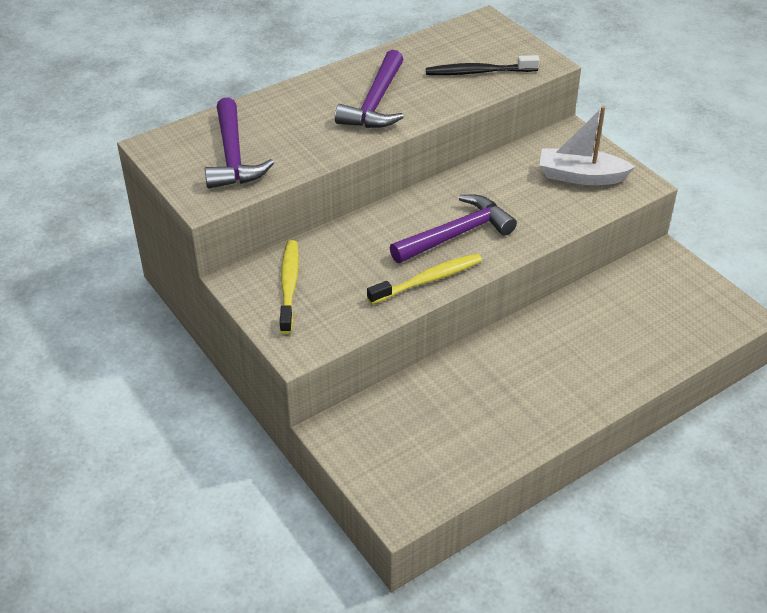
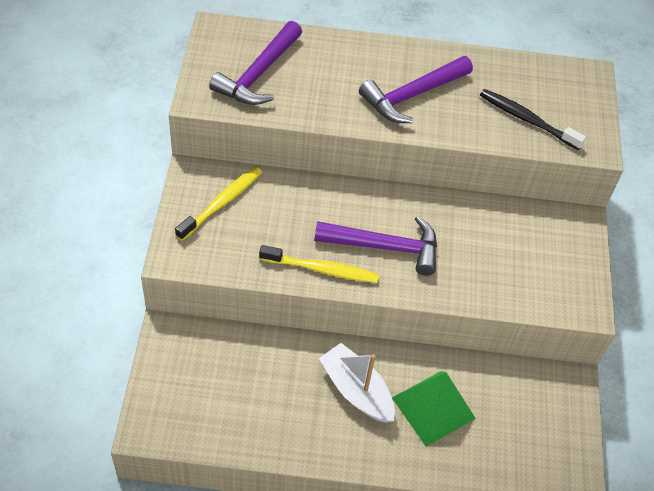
camera: 35 degrees right, 10 degrees up
white boat [540,106,635,185] -> white boat moved to [319,343,395,423]
none -> green pyramid [392,371,476,447]

